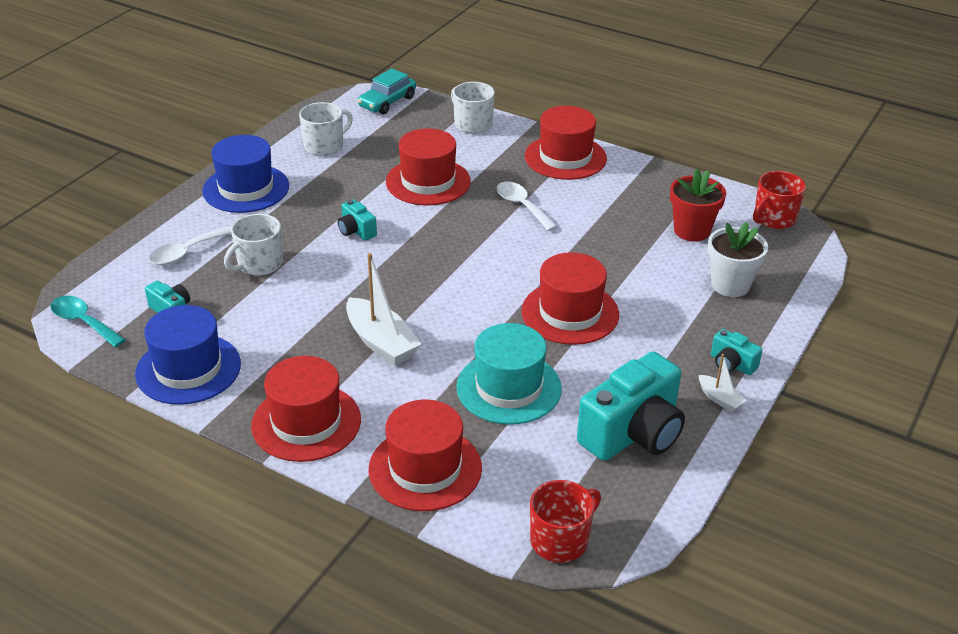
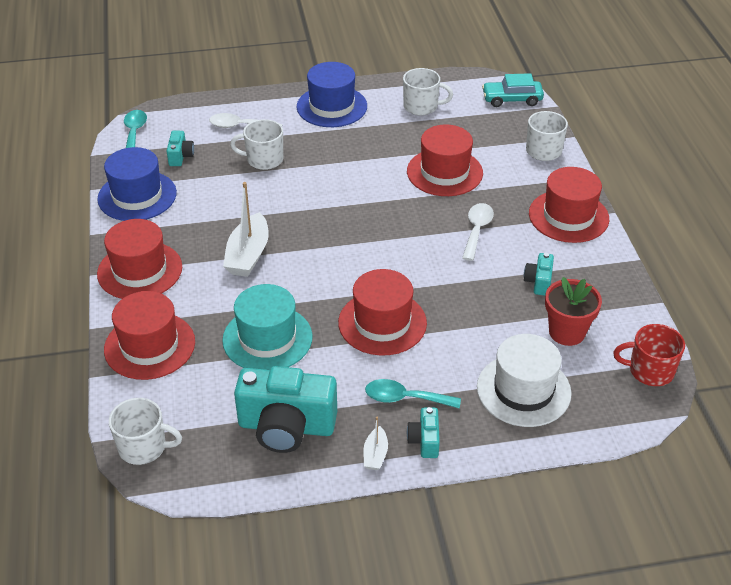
camera: 50 degrees right, 5 degrees up
turquoise camera [338,200,377,241] -> turquoise camera moved to [524,253,554,296]
red mug [530,480,601,563] -> white mug [109,398,182,465]
white flower pot [708,222,768,297] -> white hat [477,334,572,427]
none -> turquoise spoon [365,379,461,408]

